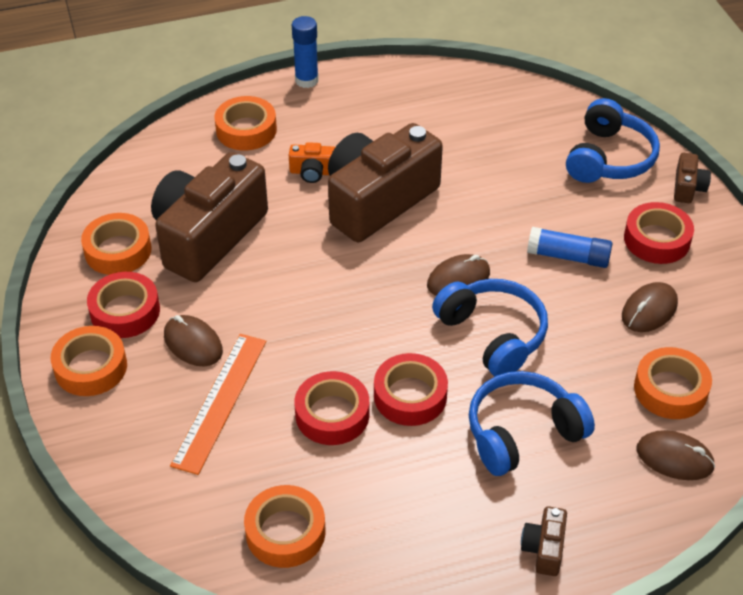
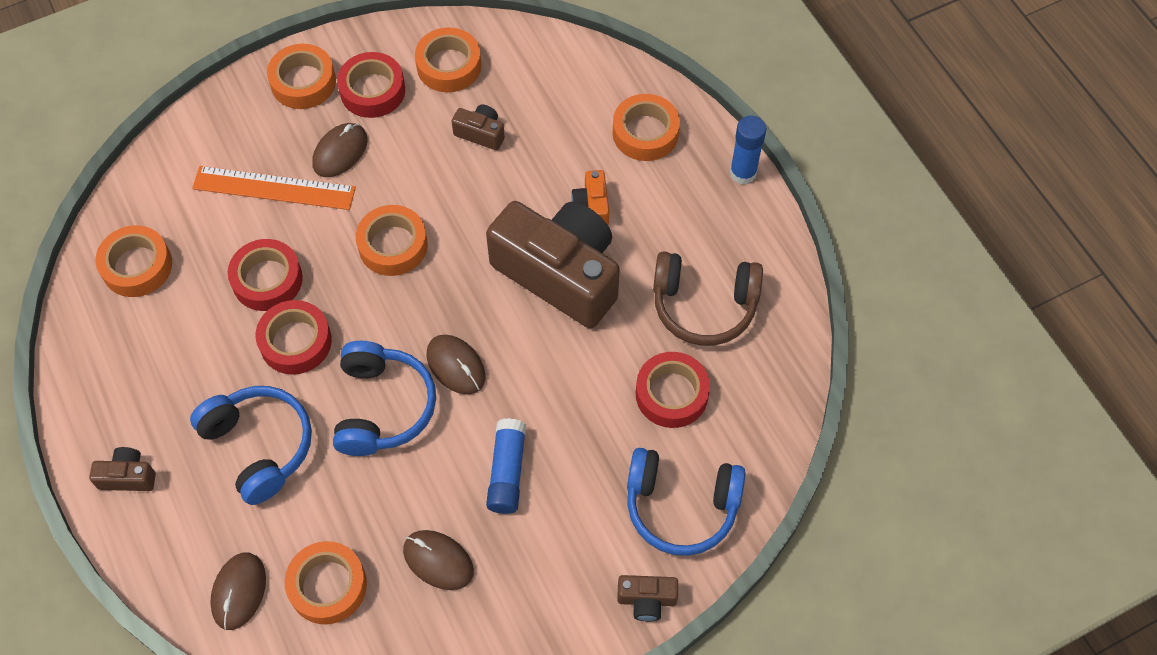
camera: 80 degrees right, 15 degrees up
brown camera [151,152,268,282] -> brown camera [452,104,505,150], size x0.40
blue headphones [432,279,548,376] -> blue headphones turned 45 degrees counterclockwise [333,341,436,456]
red tape [624,202,694,264] -> red tape moved to [636,352,710,428]
none -> orange tape [356,205,428,276]
none -> brown headphones [653,251,763,346]

